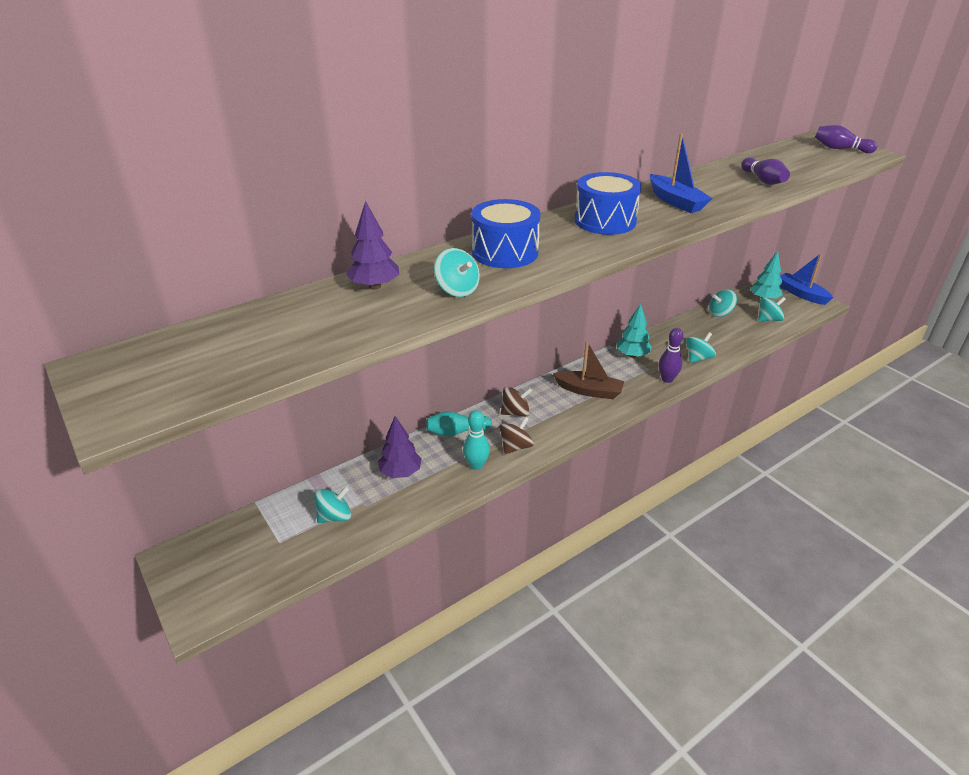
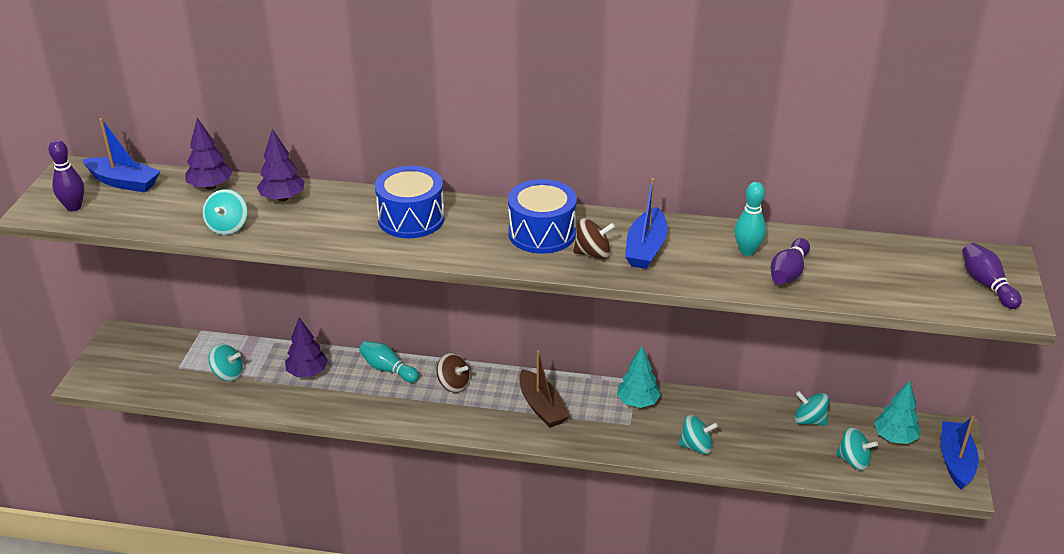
camera: 45 degrees right, 0 degrees up
turquoise spinning top [434,248,480,297] -> turquoise spinning top moved to [202,189,248,235]
turquoise bowling pin [463,410,490,470] -> turquoise bowling pin moved to [734,182,766,256]
brown spinning top [499,417,534,454] -> brown spinning top moved to [573,218,615,259]
purple bowling pin [658,328,683,383] -> purple bowling pin moved to [48,140,84,211]
none -> blue boat [82,118,160,192]
none -> purple tree [185,118,233,190]

